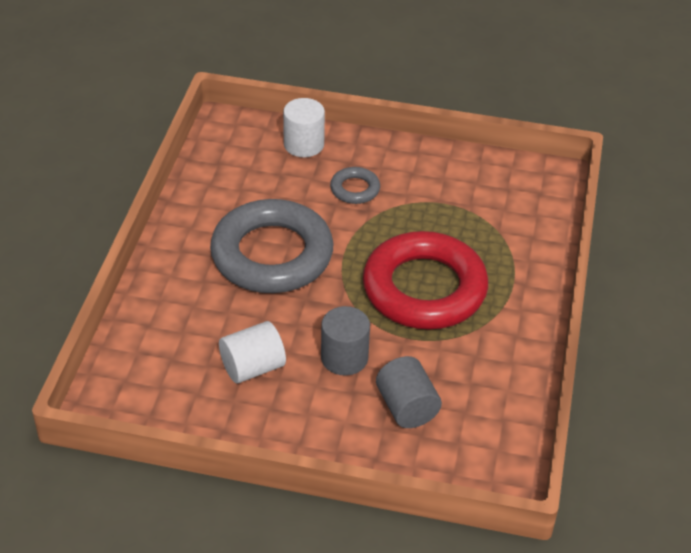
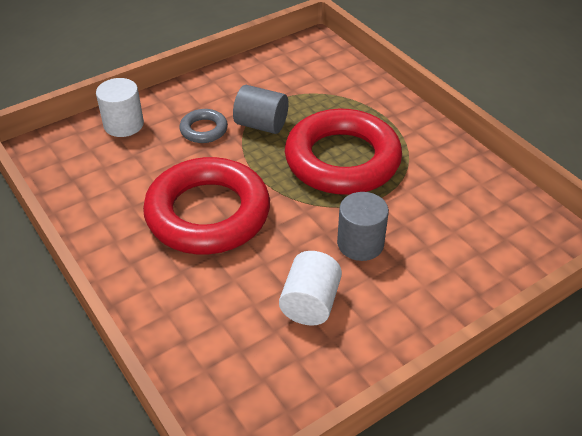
camera: 45 degrees left, 0 degrees up
grey ring [210,199,334,293] -> red ring [143,157,270,254]
grey cylinder [376,356,442,428] -> grey cylinder moved to [233,85,288,134]

